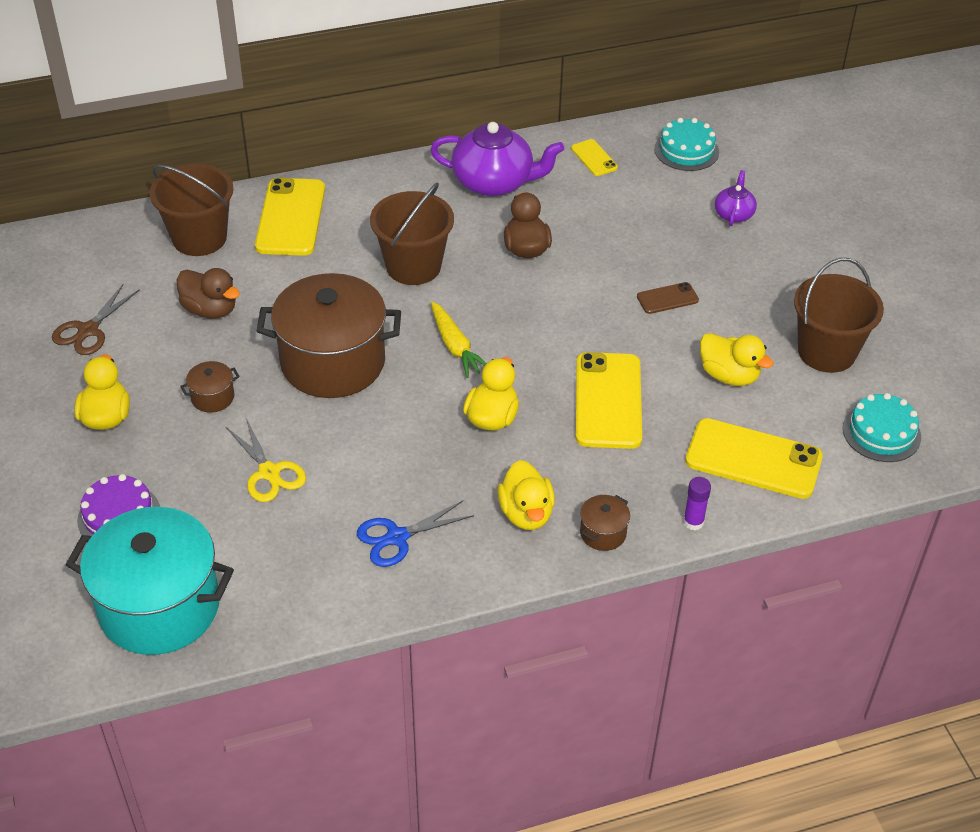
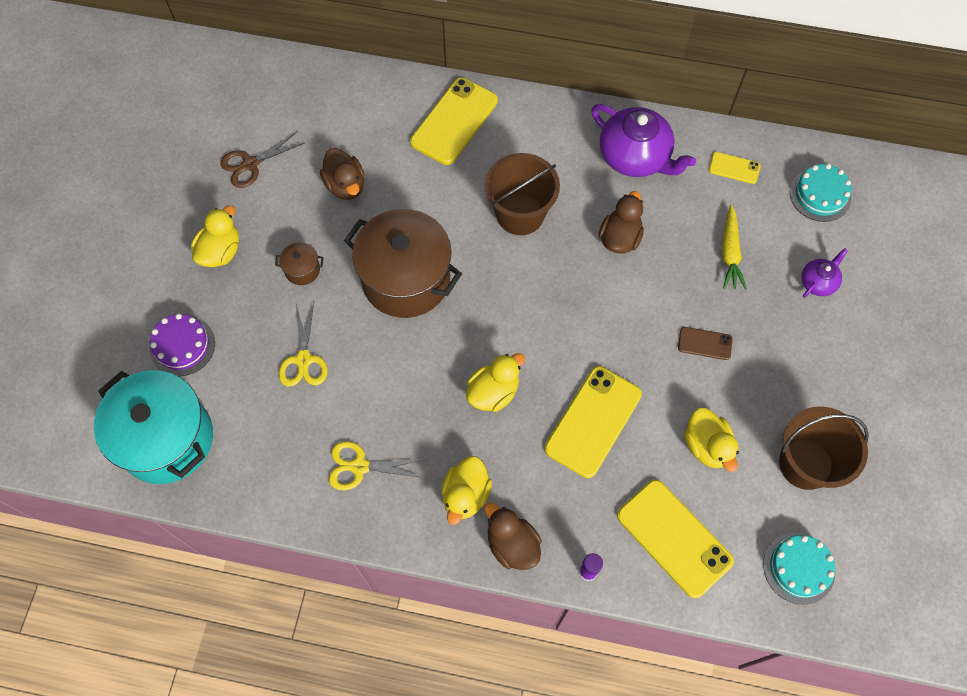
camera: 30 degrees right, 20 degrees up
brown bucket [150,164,233,256] -> none
blue scissors [357,500,474,567] -> yellow scissors [329,441,426,491]
yellow carrot [431,301,487,378] -> yellow carrot moved to [722,205,747,290]
yellow phone [571,139,618,176] -> yellow phone turned 75 degrees counterclockwise [709,152,760,184]
brown pot [580,495,630,551] -> brown duck [485,503,542,570]

